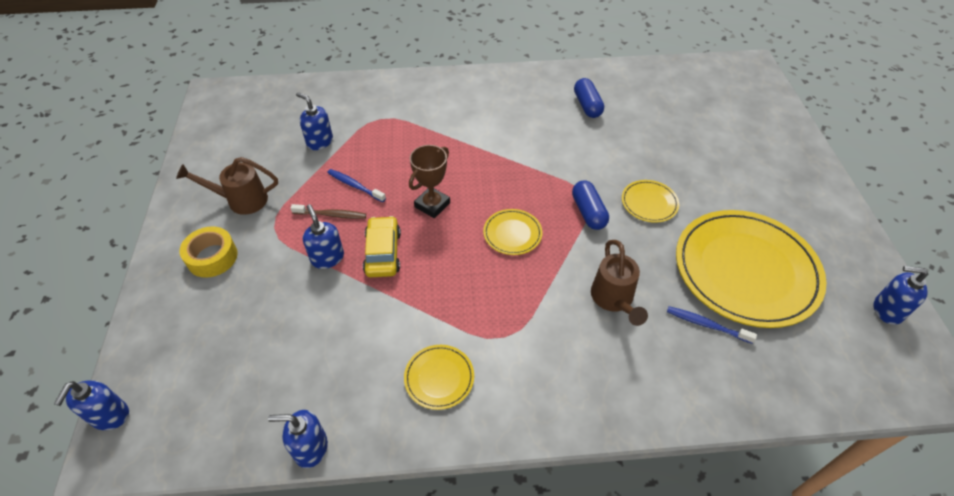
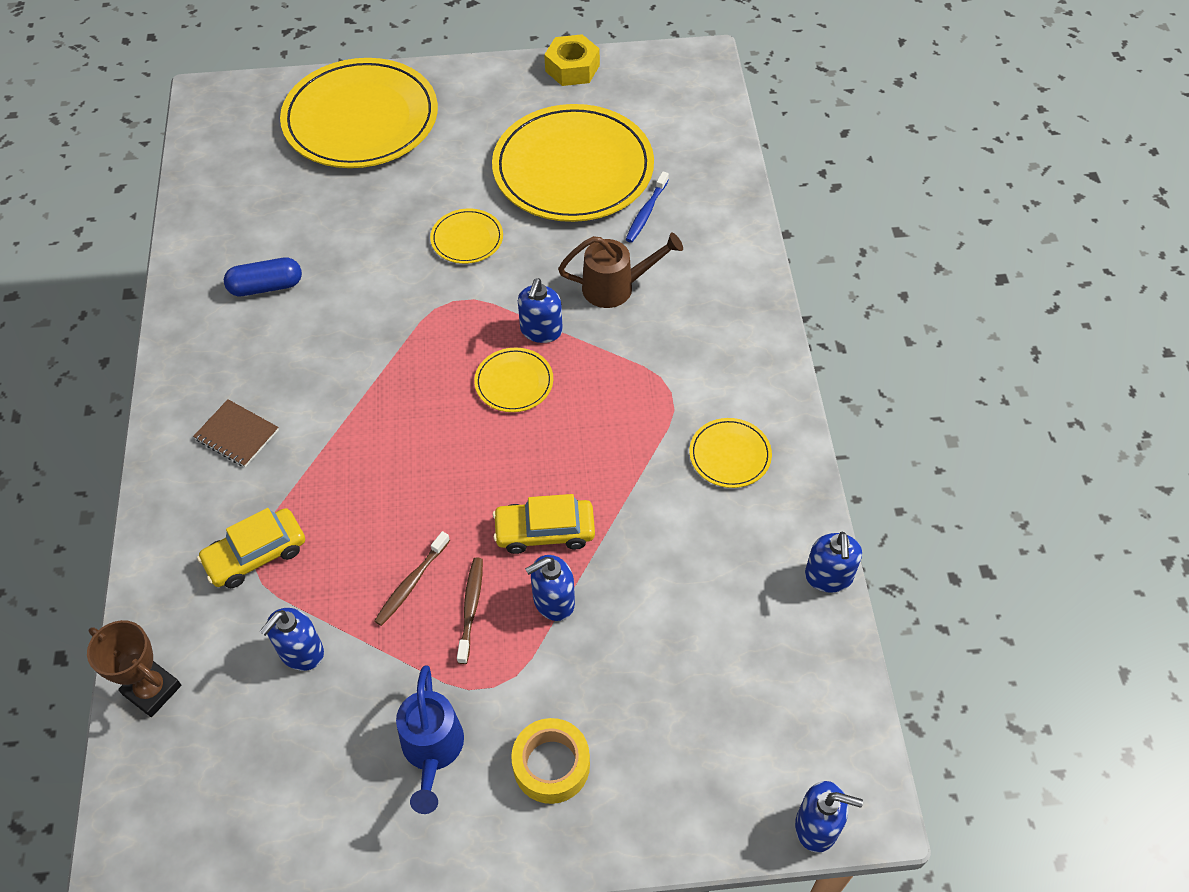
camera: 90 degrees left, 5 degrees up
brown watering can [176,157,278,215] -> blue watering can [396,665,464,814]
blue toothbrush [327,169,386,202] -> brown toothbrush [374,531,450,626]
brown trophy [409,145,450,218] -> brown trophy moved to [87,620,181,717]
blue capsule [572,180,609,230] -> none
blue soap dispenser [874,266,928,325] -> blue soap dispenser moved to [518,278,563,343]
none -> brown notebook [193,399,279,467]
none -> yellow car [197,508,305,588]
none -> yellow plate [280,58,438,168]
none -> yellow nut [544,34,600,86]

